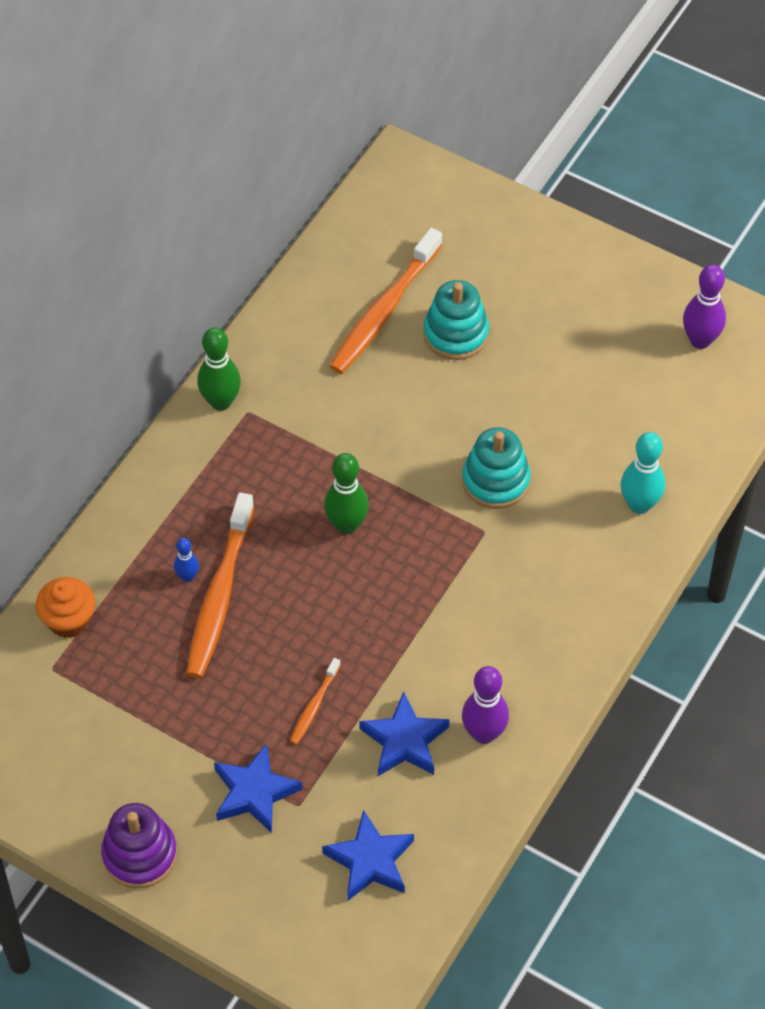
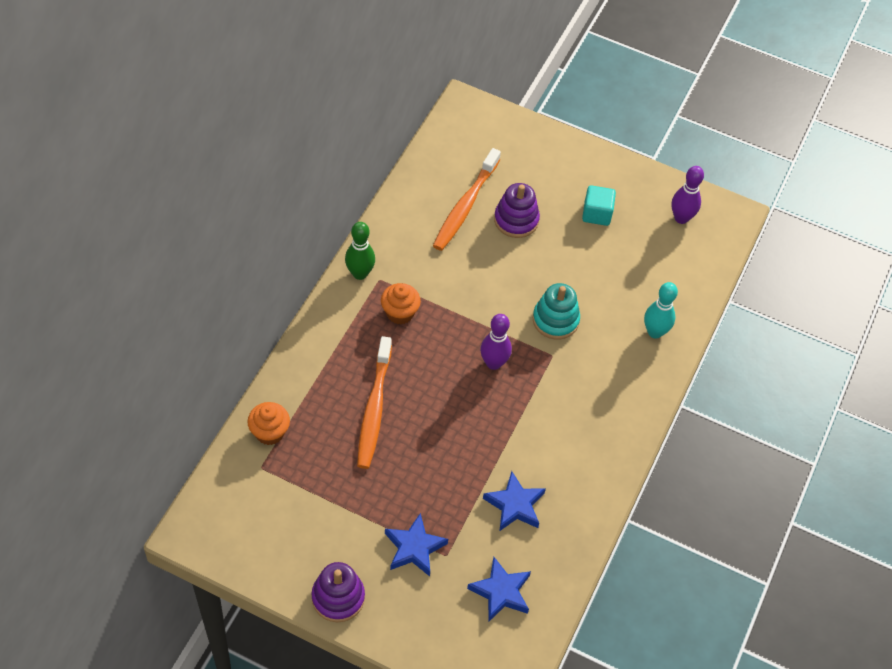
camera: 10 degrees left, 0 degrees up
blue bowling pin [174,538,199,582] -> none
orange toothbrush [290,658,341,745] -> none
green bowling pin [324,453,369,534] -> none
turquoise stacking toy [423,280,489,360] -> purple stacking toy [494,183,540,238]
purple bowling pin [462,666,509,744] -> purple bowling pin moved to [480,314,512,370]
none -> orange cupcake [381,283,421,324]
none -> turquoise cube [582,186,616,226]

